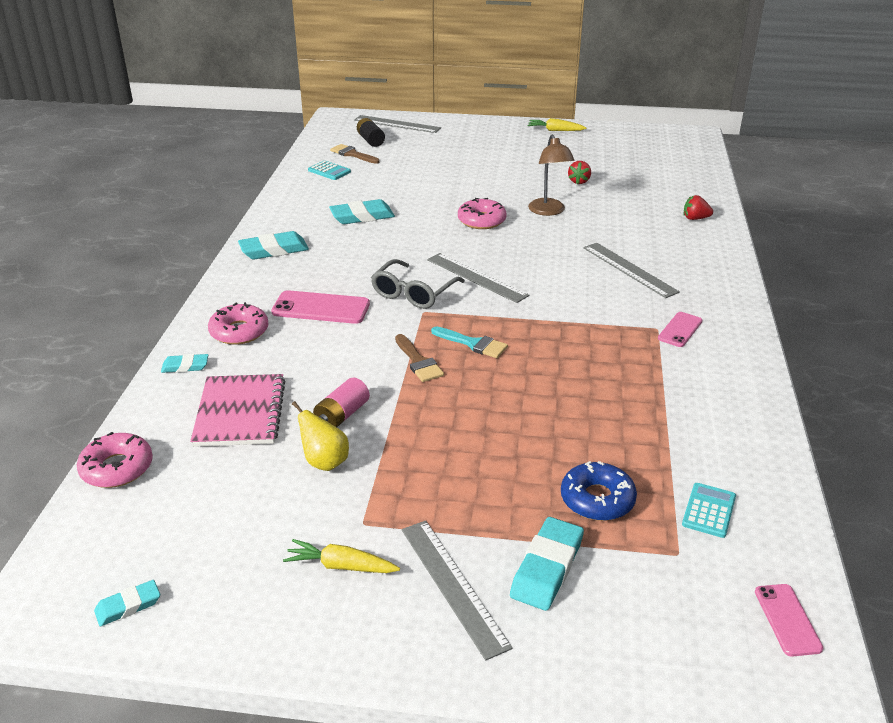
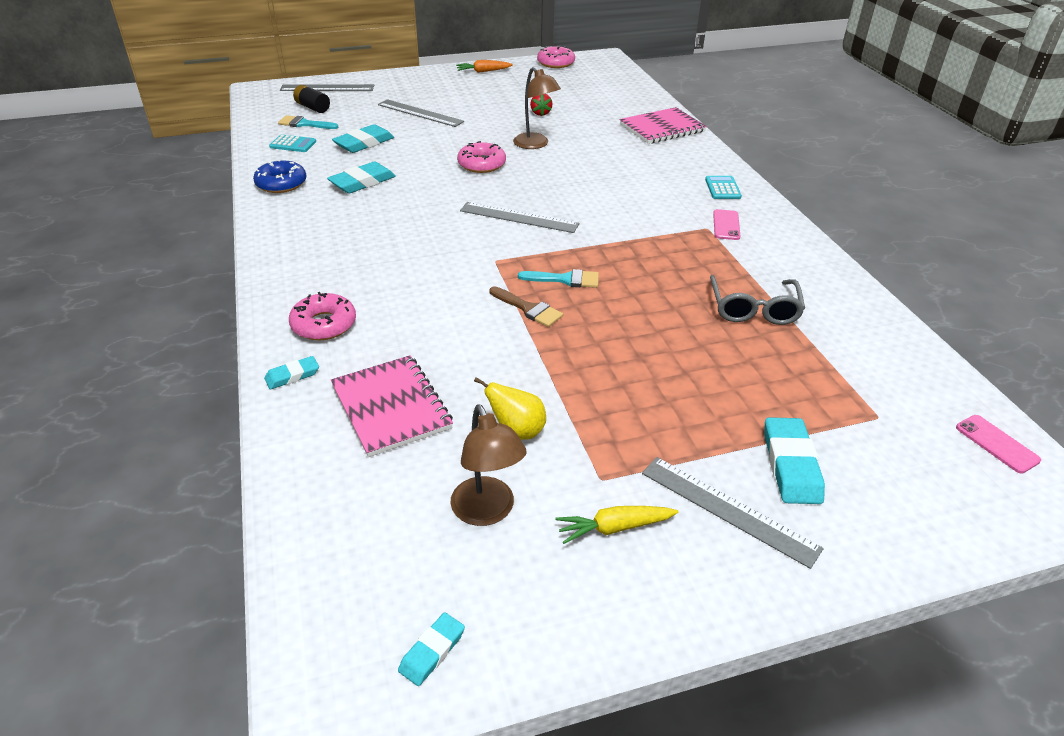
camera: 25 degrees left, 5 degrees up
pink donut [77,432,153,488] -> pink donut moved to [537,46,575,68]
turquoise eraser [238,231,309,259] -> turquoise eraser moved to [332,124,394,153]
pink phone [271,290,370,324] -> none
pink battery [313,378,370,427] -> none
brown brush [330,144,380,164] -> turquoise brush [278,115,339,129]
grey glasses [371,259,465,309] -> grey glasses moved to [710,275,805,325]
yellow carrot [528,118,587,131] -> orange carrot [456,60,513,73]
blue donut [561,461,637,521] -> blue donut moved to [253,160,306,193]
grey ruler [583,243,680,298] -> grey ruler moved to [378,99,464,127]
turquoise calculator [682,483,736,538] -> turquoise calculator moved to [705,176,742,199]
red strawberry [684,195,713,220] -> pink notebook [620,107,707,144]
none -> brown lamp [450,404,527,526]

